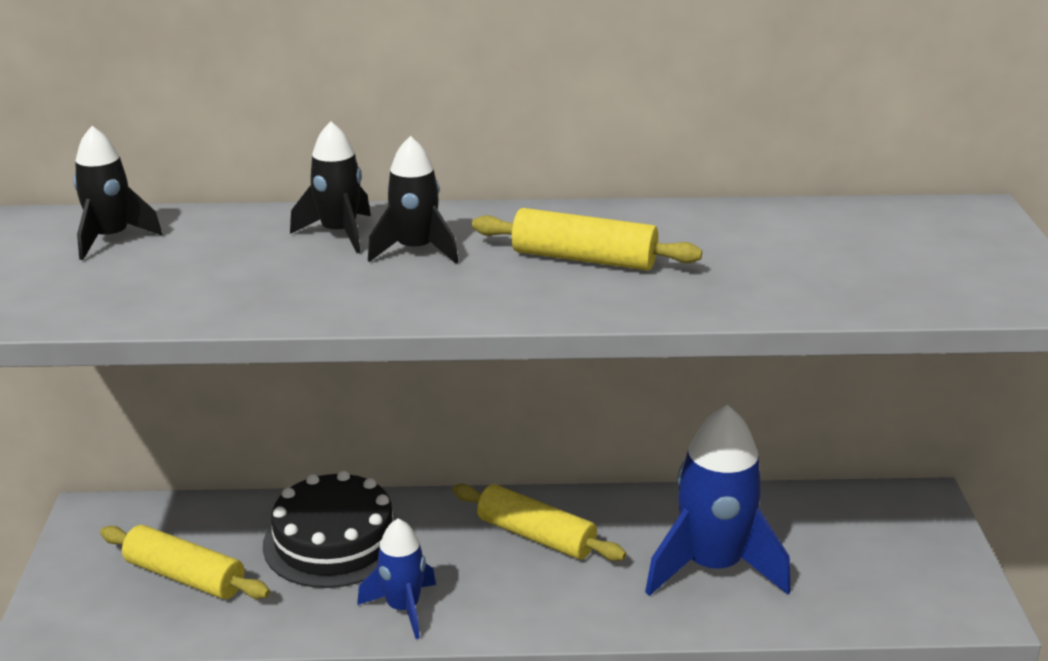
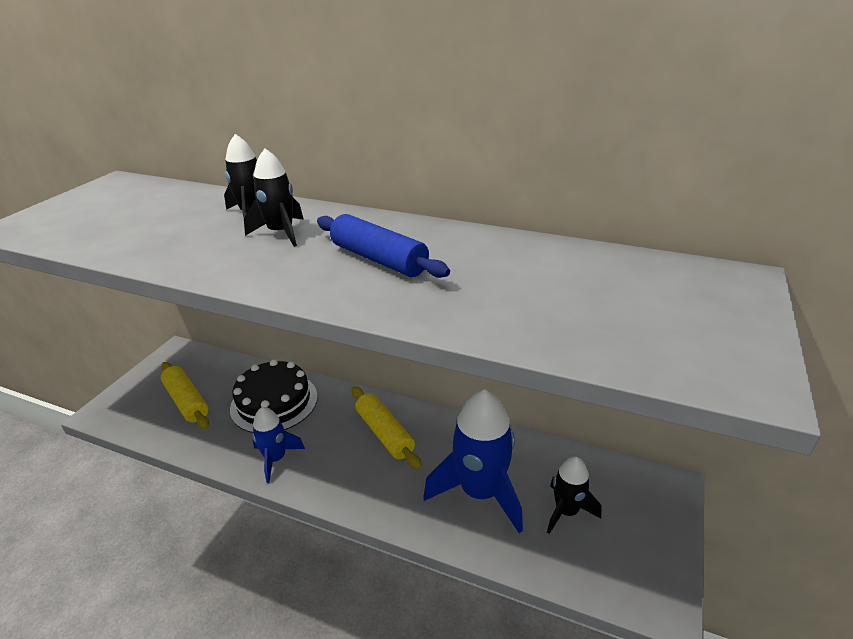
camera: 25 degrees right, 5 degrees up
black rocket [73,126,162,260] -> black rocket moved to [547,457,601,534]
yellow rolling pin [472,208,702,270] -> blue rolling pin [317,214,450,278]

